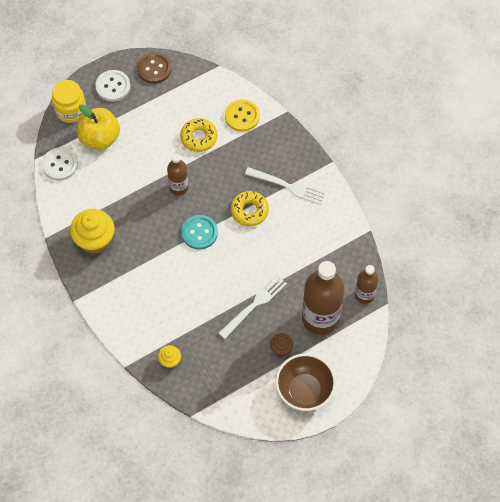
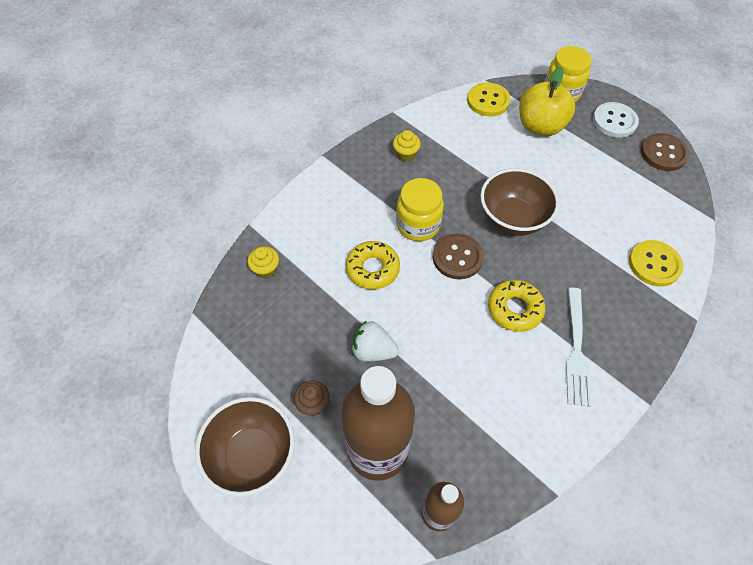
camera: 75 degrees right, 5 degrees down
white button [42,147,78,181] -> yellow button [467,82,511,116]
yellow cupcake [70,209,115,254] -> yellow cupcake [393,130,421,162], size x0.50
brown bottle [167,154,189,195] -> brown bowl [480,168,559,236]
yellow donut [180,118,217,152] -> yellow donut moved to [346,241,400,290]
turquoise button [181,215,218,250] -> brown button [433,234,484,279]
white fork [219,274,287,339] -> white strawberry [352,321,399,362]
none -> yellow jar [396,178,444,241]

